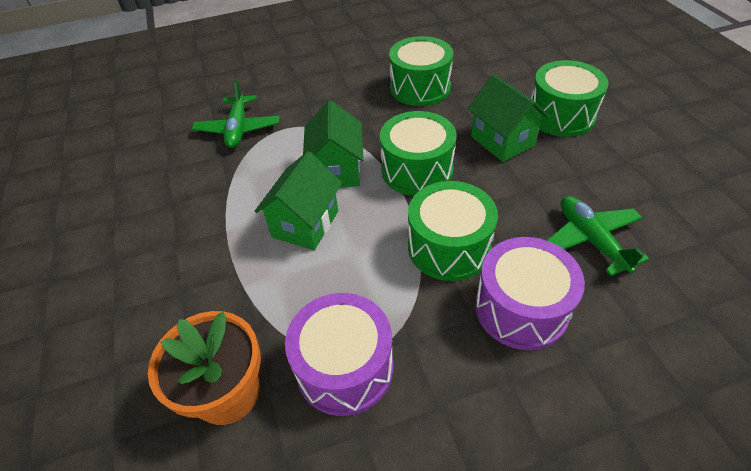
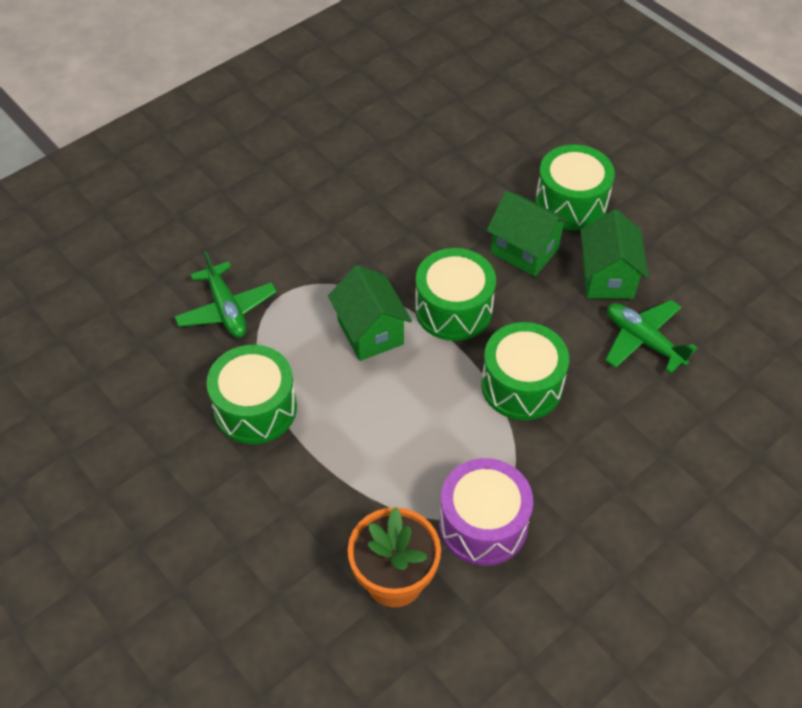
camera: 25 degrees left, 5 degrees up
green house [255,151,342,250] -> green house moved to [580,209,648,299]
green drum [389,36,453,106] -> green drum moved to [207,345,297,444]
purple drum [475,237,585,350] -> none

